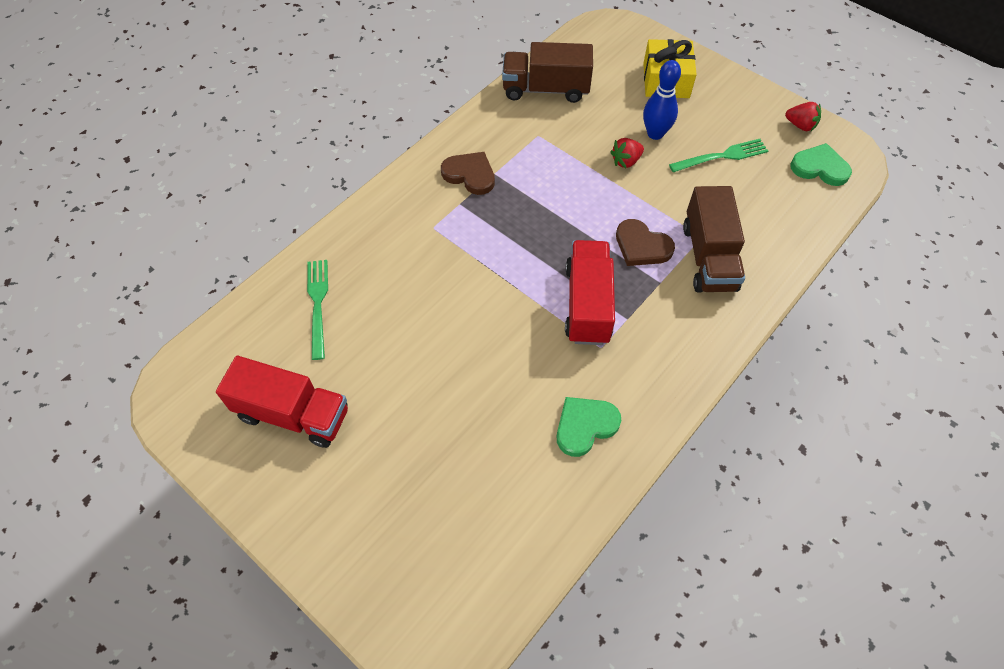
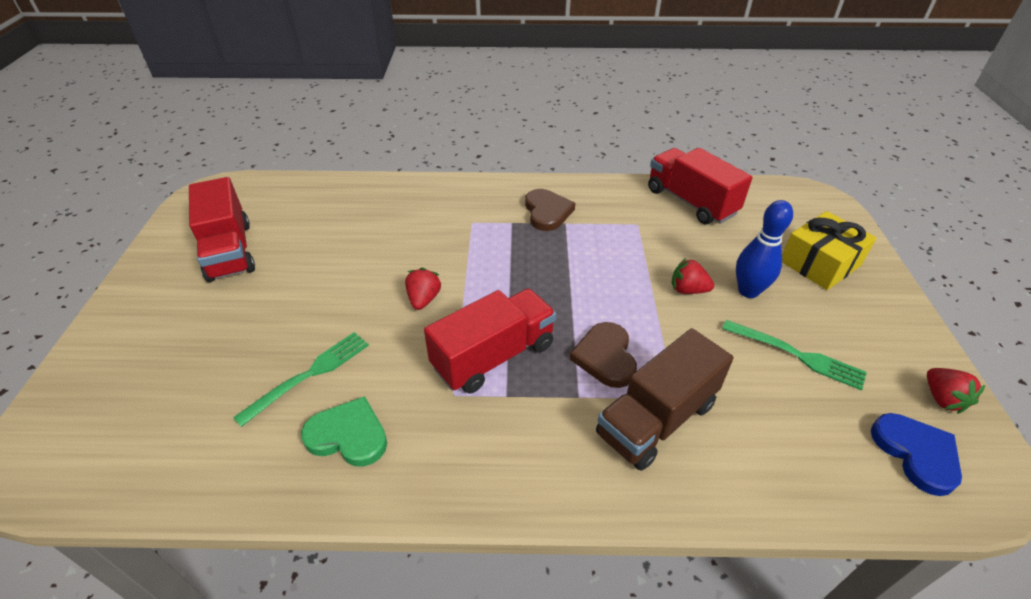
camera: 50 degrees right, 15 degrees down
green fork [307,260,328,360] -> green fork moved to [233,332,369,427]
brown truck [502,42,593,103] -> red truck [648,148,753,224]
green heart [790,143,852,186] -> blue heart [871,413,962,496]
none -> red strawberry [405,268,441,310]

